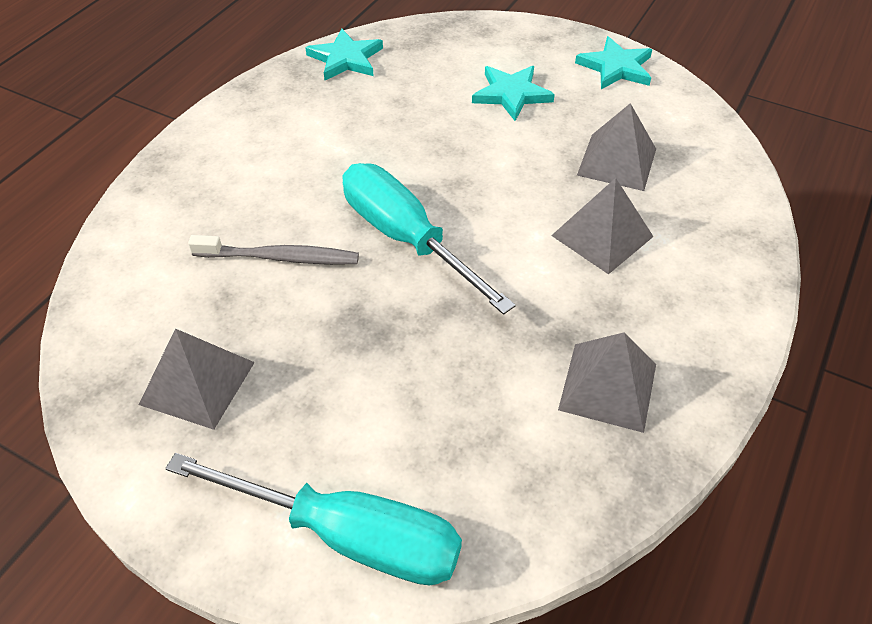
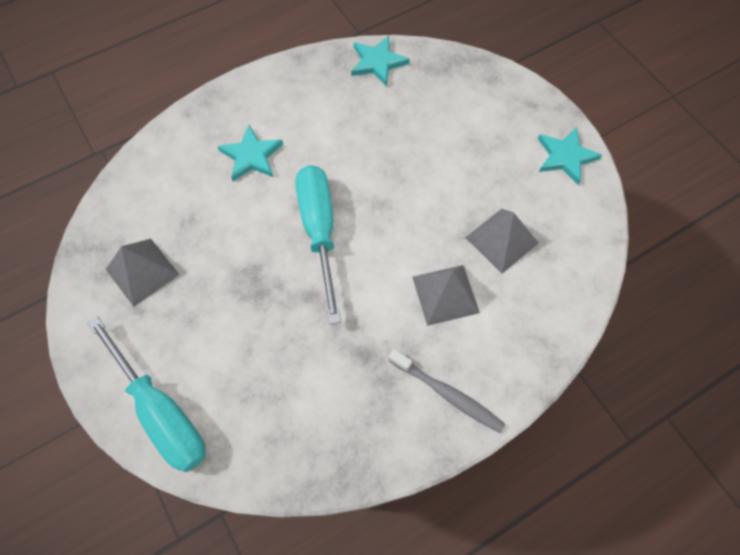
camera: 30 degrees right, 15 degrees up
grey toothbrush [188,235,359,265] -> grey toothbrush moved to [388,349,505,433]
turquoise star [472,66,555,121] -> turquoise star moved to [218,125,283,181]
grey pyramid [558,332,656,433] -> none

